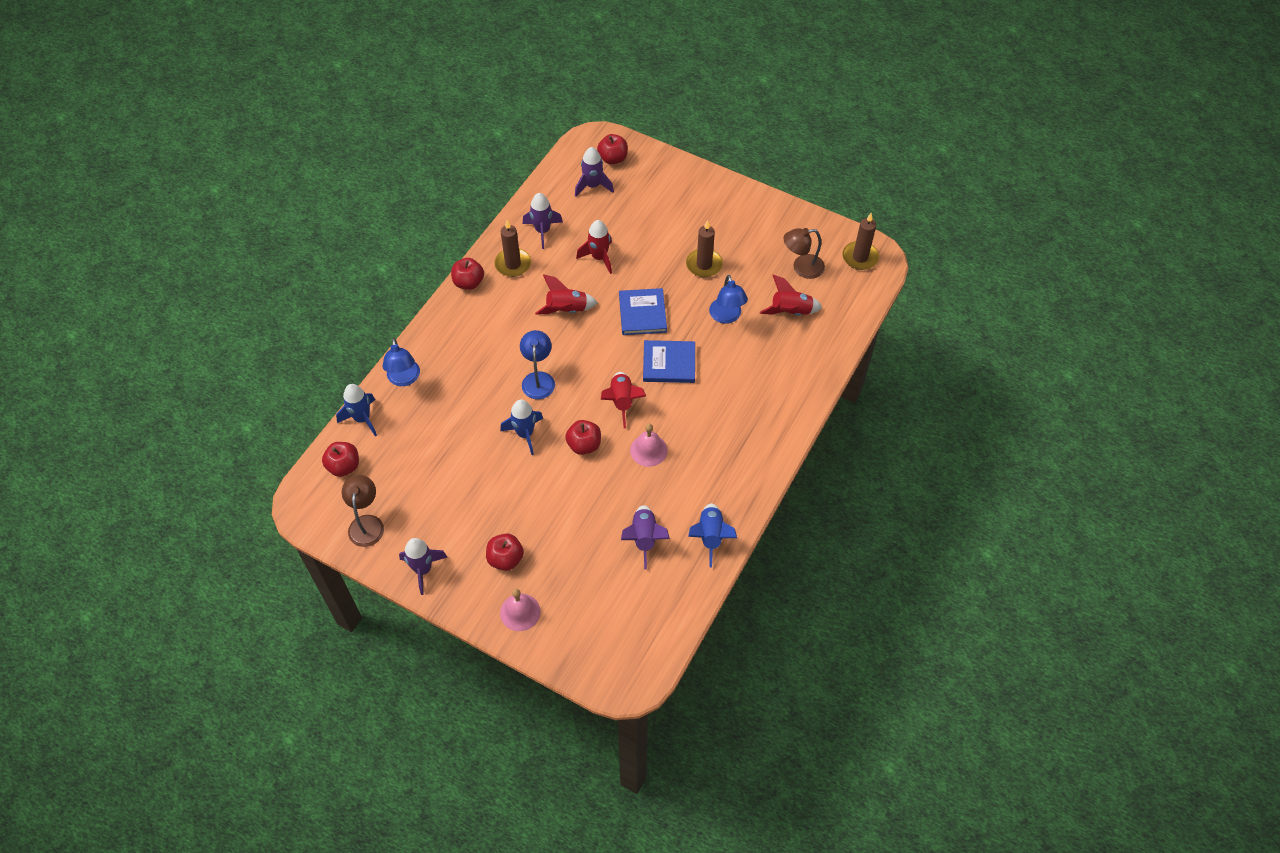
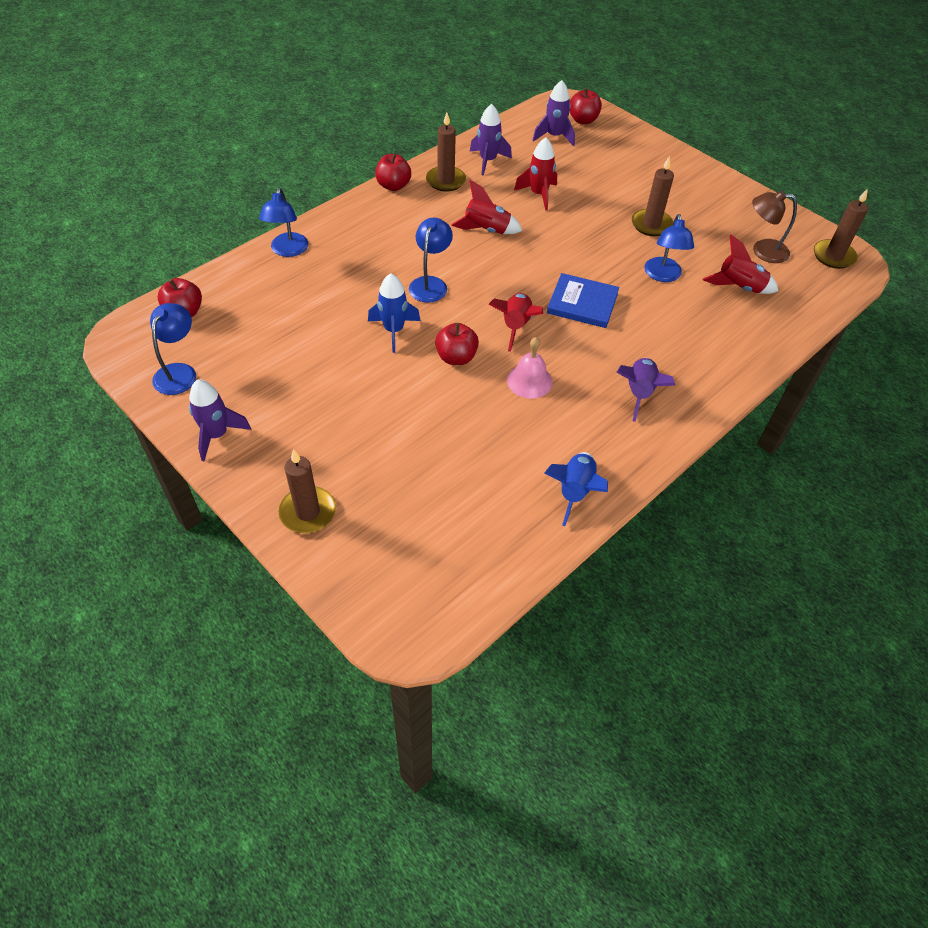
camera: 15 degrees right, 5 degrees down
blue rocket [336,384,377,436] -> none
brown lamp [342,475,384,547] -> blue lamp [150,303,196,395]
red apple [486,533,524,571] -> none
pink bell [500,589,540,631] -> brown candle [279,449,336,533]
blue book [619,288,667,335] -> none
purple rocket [621,505,670,569] -> purple rocket moved to [616,358,675,422]

